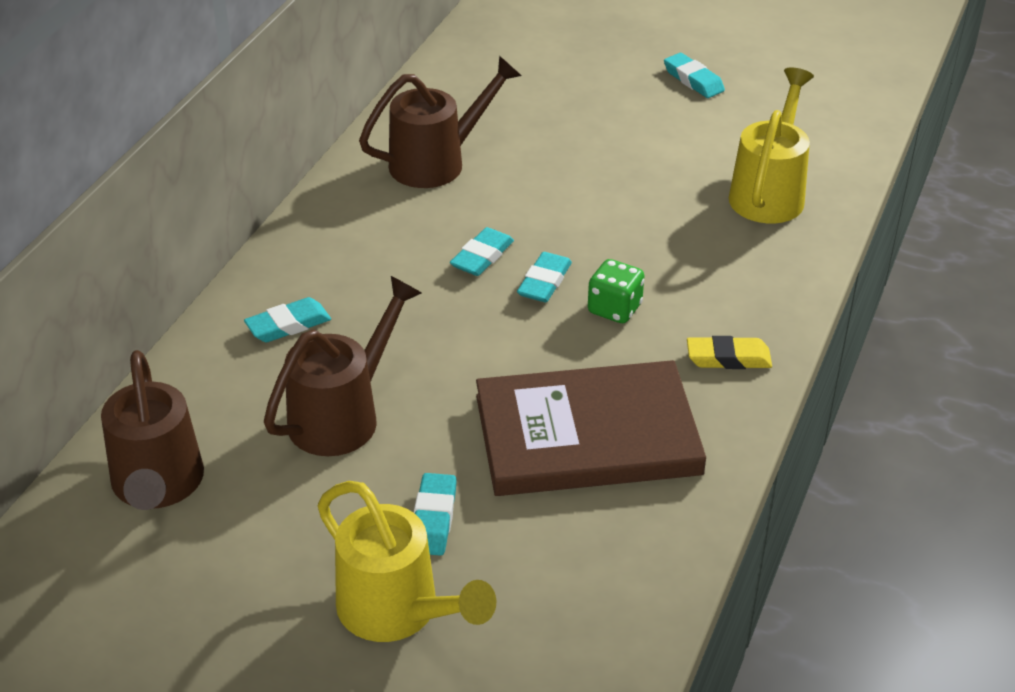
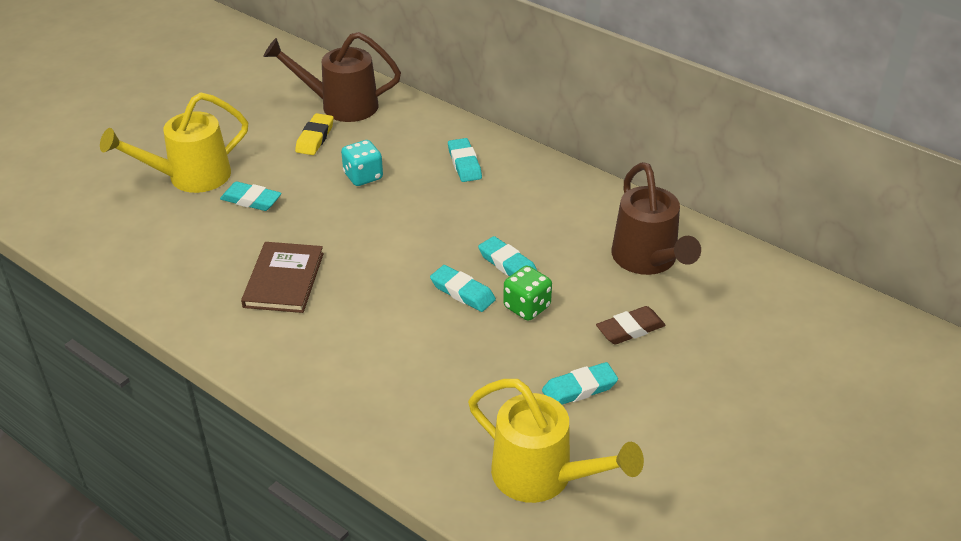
camera: 105 degrees right, 0 degrees up
brown watering can [264,276,422,456] -> turquoise dice [341,140,383,186]
brown book [476,360,706,496] -> brown book [241,242,324,313], size x0.58
green dice [588,259,645,323] -> green dice moved to [503,266,552,321]
turquoise eraser [664,53,725,98] -> turquoise eraser moved to [542,362,618,405]
yellow eraser [687,336,772,369] -> yellow eraser moved to [295,113,334,155]
none -> brown eraser [596,306,666,344]

